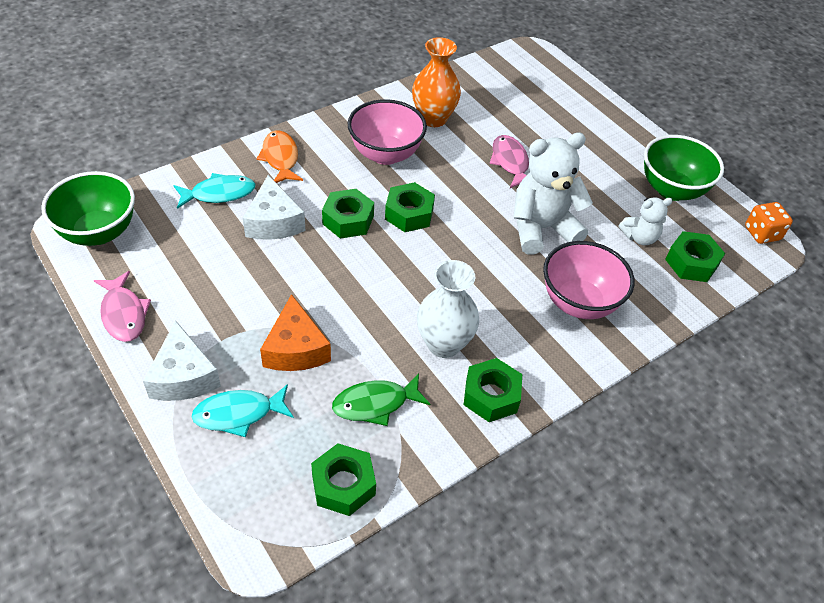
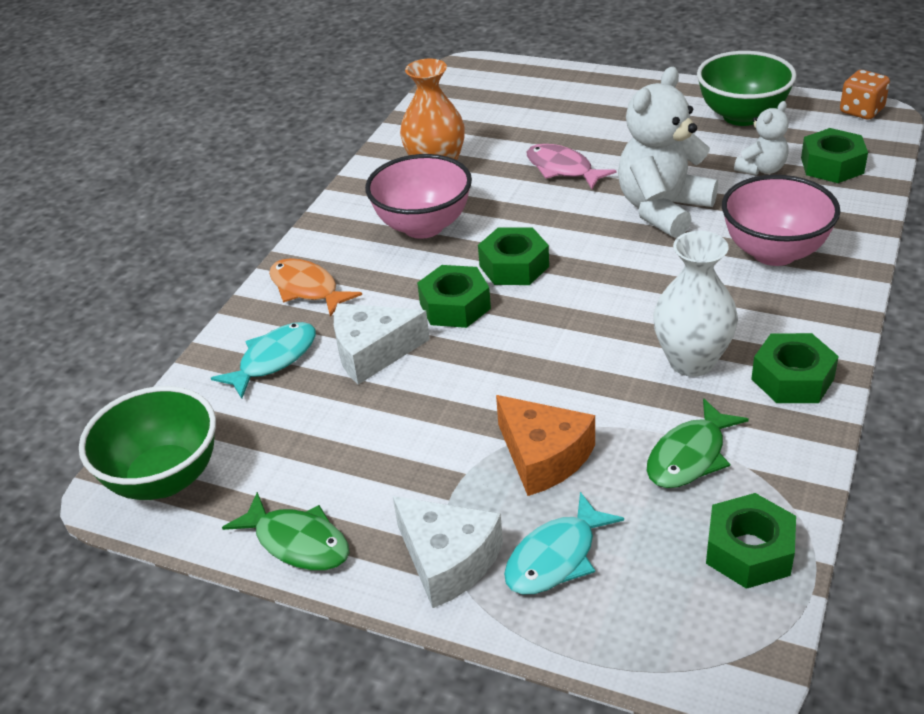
camera: 25 degrees left, 10 degrees down
pink fish [94,271,151,342] -> green fish [222,492,350,571]
white cheese [243,175,306,240] -> white cheese turned 120 degrees clockwise [334,303,430,385]

